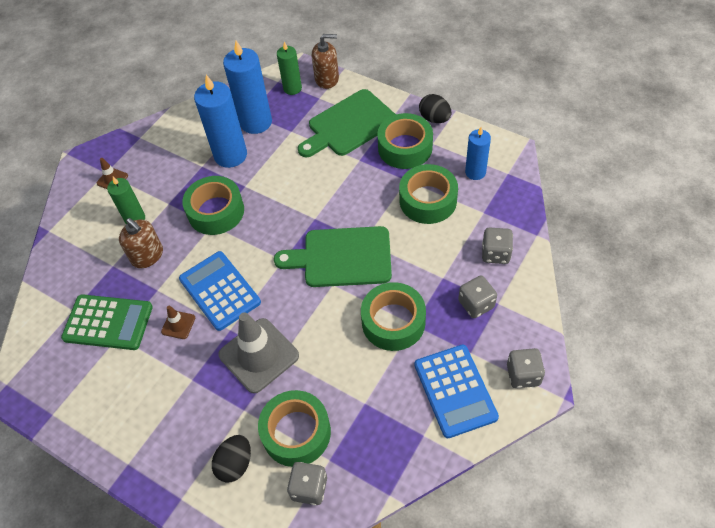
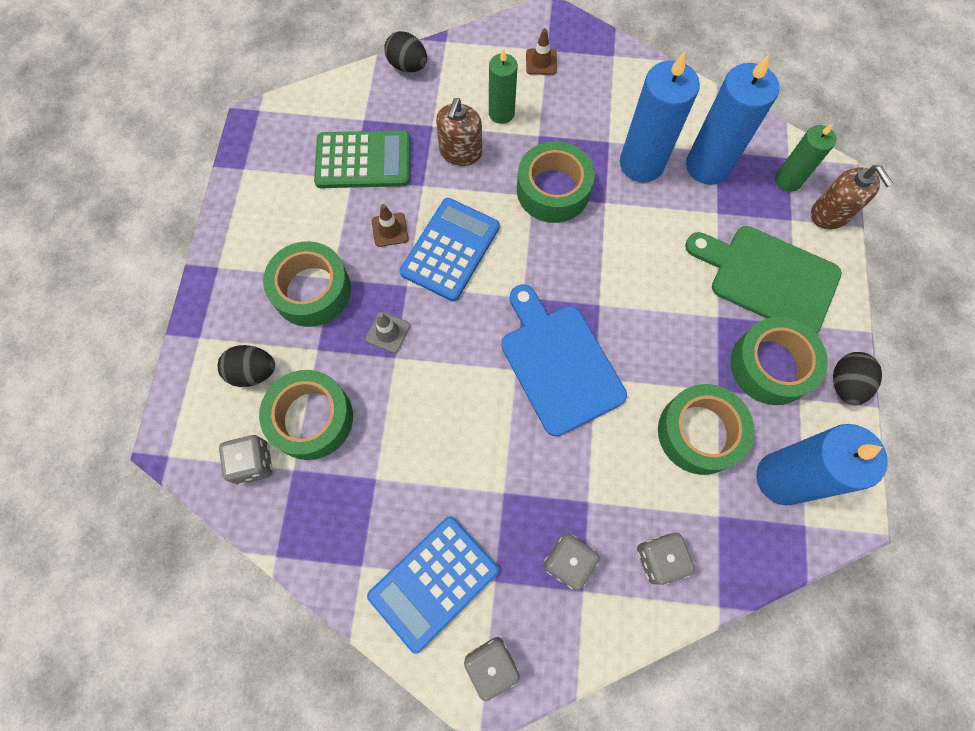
camera: 60 degrees right, 15 degrees up
green calculator [61,294,153,350] -> green calculator turned 75 degrees counterclockwise [314,130,410,188]
grey traffic cone [218,312,299,393] -> grey traffic cone [366,312,410,353], size x0.46
green cutting board [274,226,392,287] -> blue cutting board [501,284,627,437]
green tape [361,282,426,351] -> green tape moved to [263,241,351,327]
blue candle [465,127,491,180] -> blue candle [756,424,888,505], size x1.69
none -> black egg [384,31,427,72]

